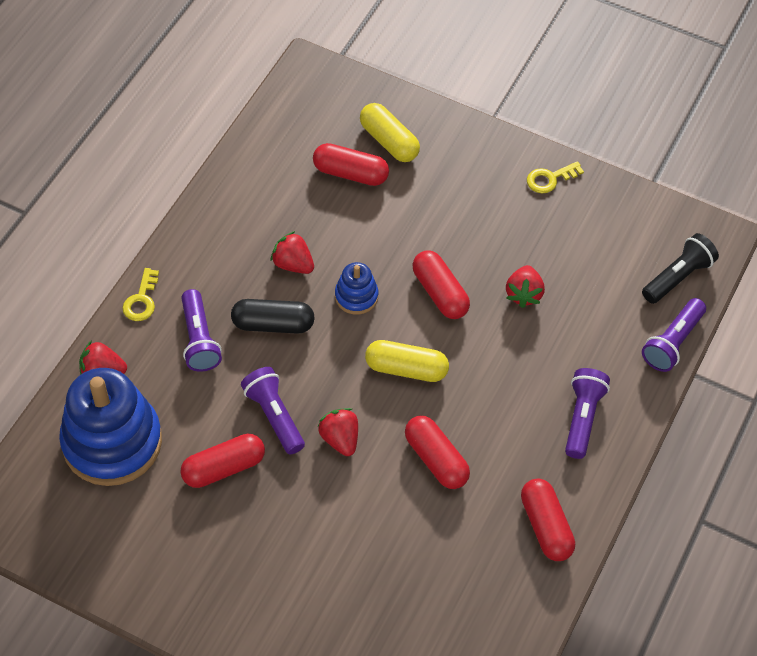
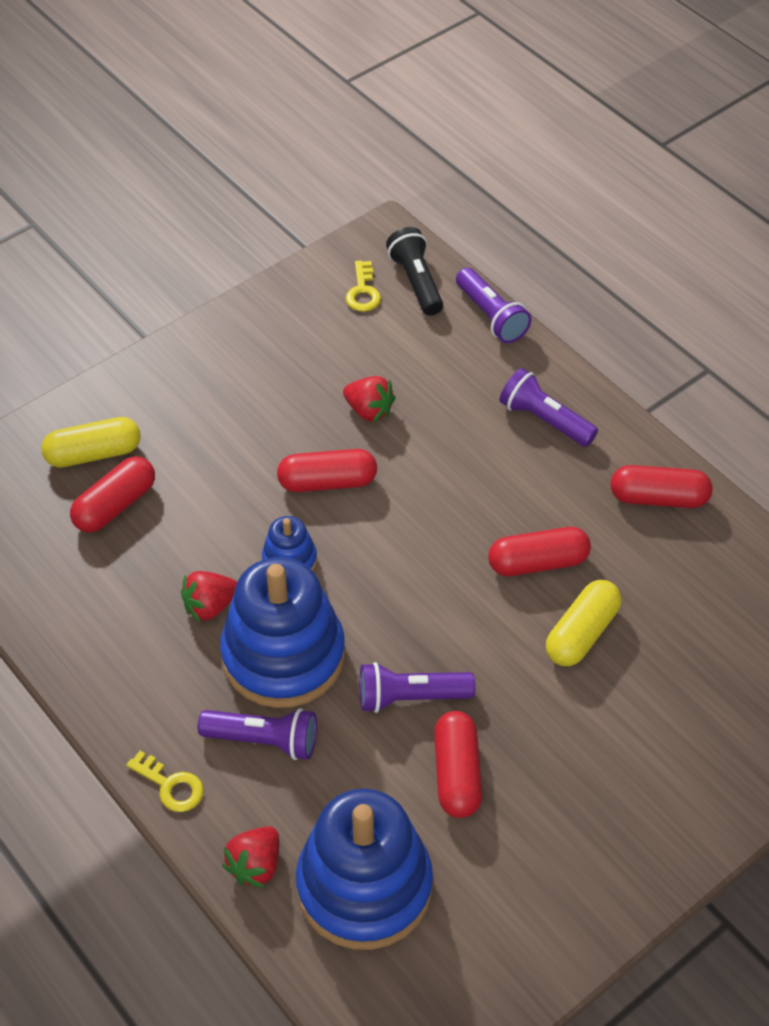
camera: 65 degrees left, 5 degrees down
black capsule [231,299,315,334] -> blue stacking toy [220,557,345,708]
red strawberry [317,408,358,456] -> none
yellow capsule [365,340,449,382] -> yellow capsule moved to [546,580,622,666]
yellow key [527,161,584,193] -> yellow key moved to [346,261,381,312]

